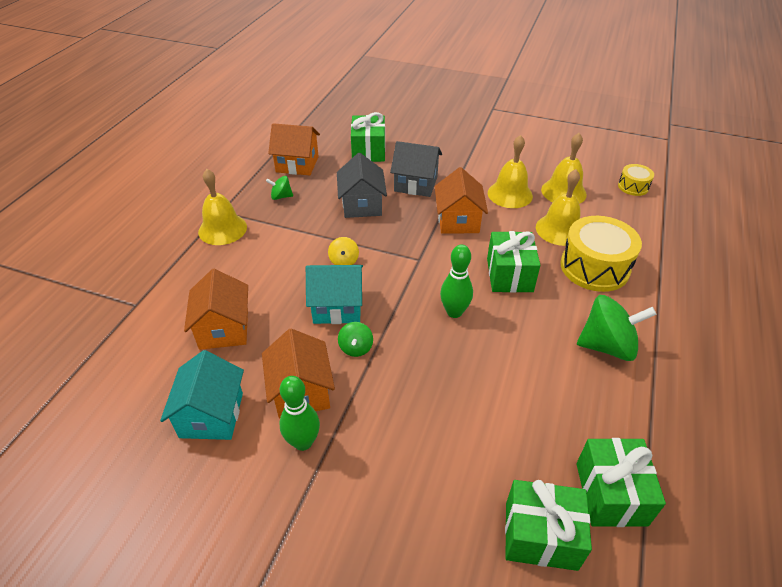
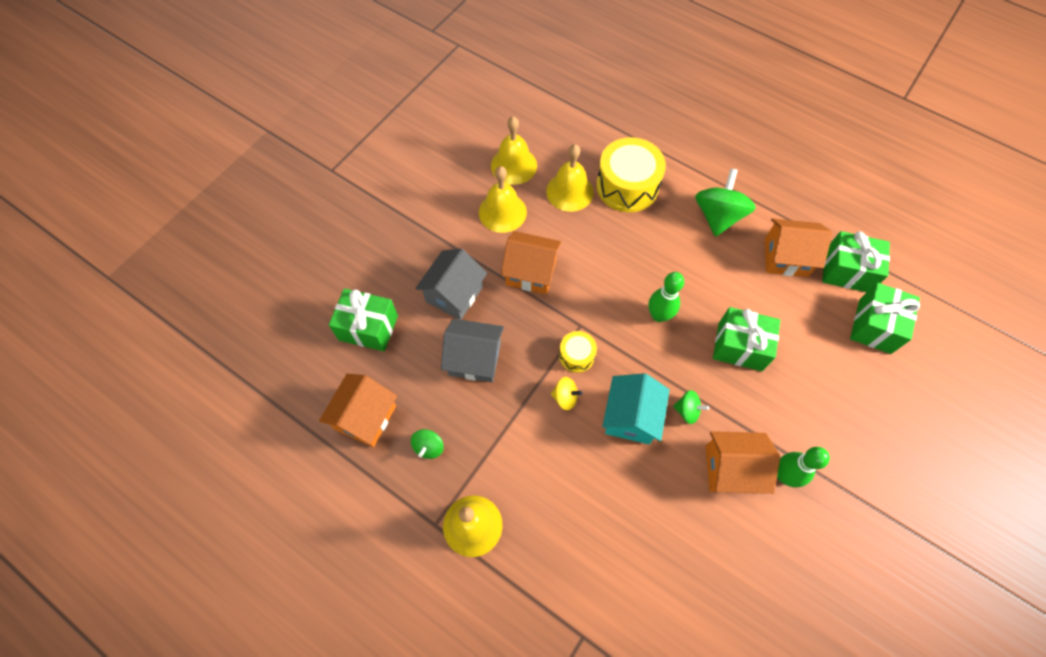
camera: 75 degrees left, 20 degrees up
turquoise house [160,350,244,440] -> none
orange house [184,269,248,350] -> orange house moved to [765,218,833,277]
green gift [487,231,540,293] -> green gift moved to [713,307,780,371]
yellow drum [618,164,654,196] -> yellow drum moved to [559,331,597,373]

